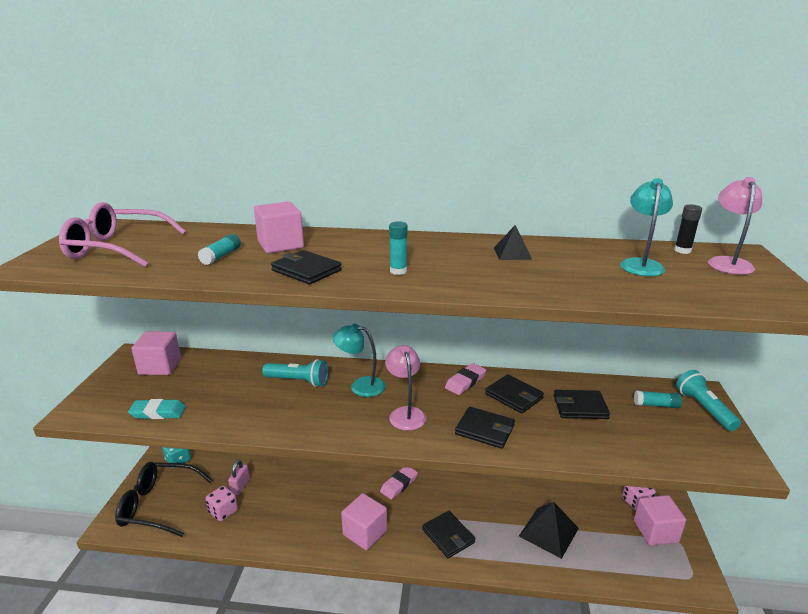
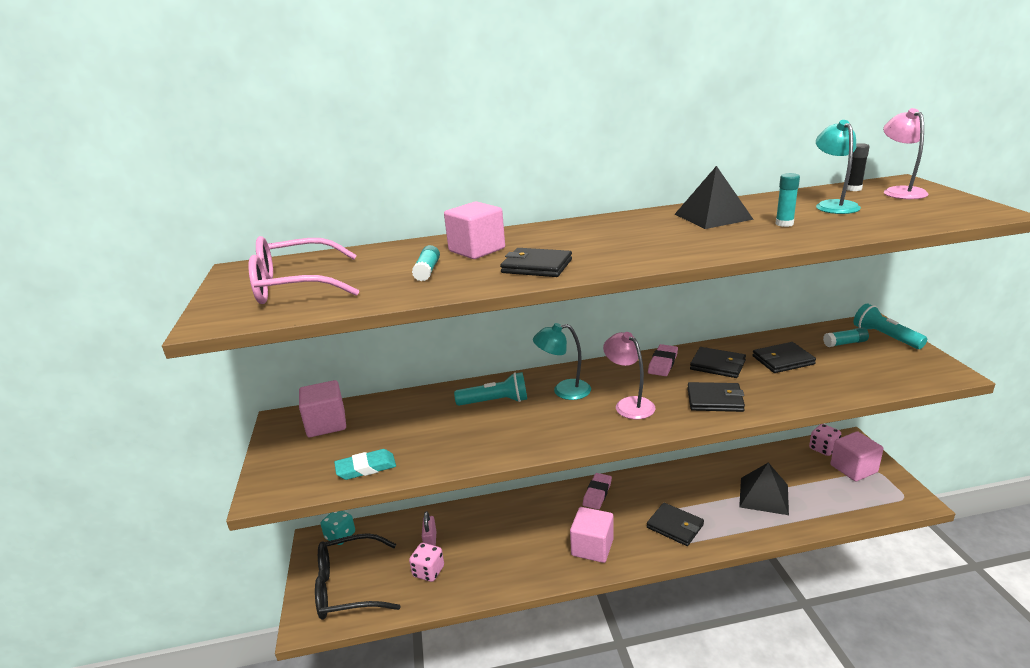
camera: 15 degrees left, 0 degrees up
turquoise glue stick [389,221,407,275] -> turquoise glue stick moved to [775,173,800,227]
black pyramid [494,225,532,260] -> black pyramid [675,166,754,229], size x1.67

